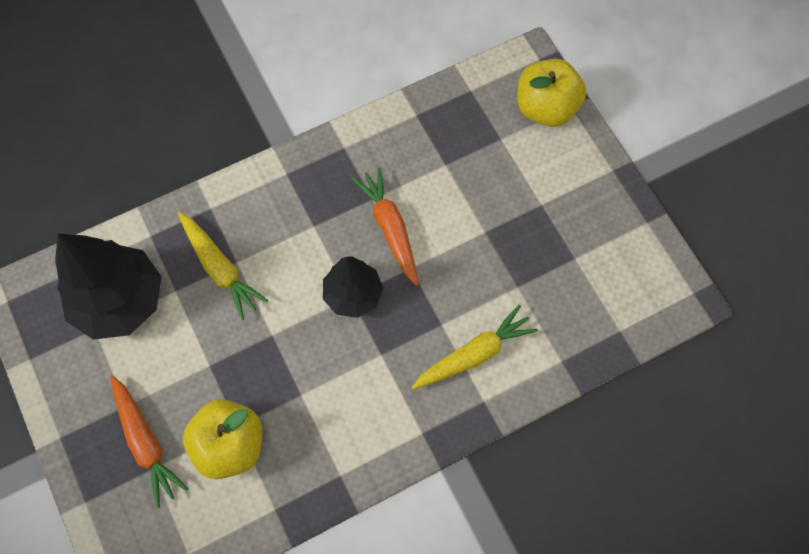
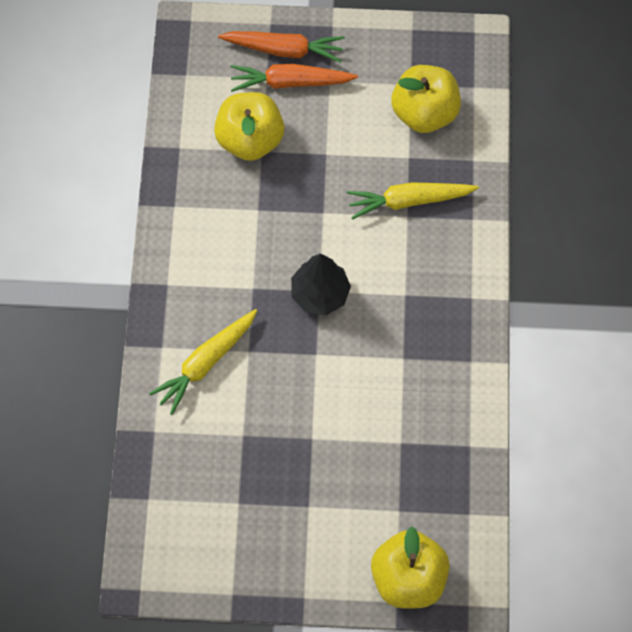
camera: 120 degrees right, 0 degrees up
black tree [55,234,162,340] -> yellow apple [391,65,461,133]
orange carrot [352,167,419,286] -> orange carrot moved to [218,31,344,63]
yellow carrot [411,305,538,389] -> yellow carrot turned 45 degrees clockwise [149,309,257,415]

